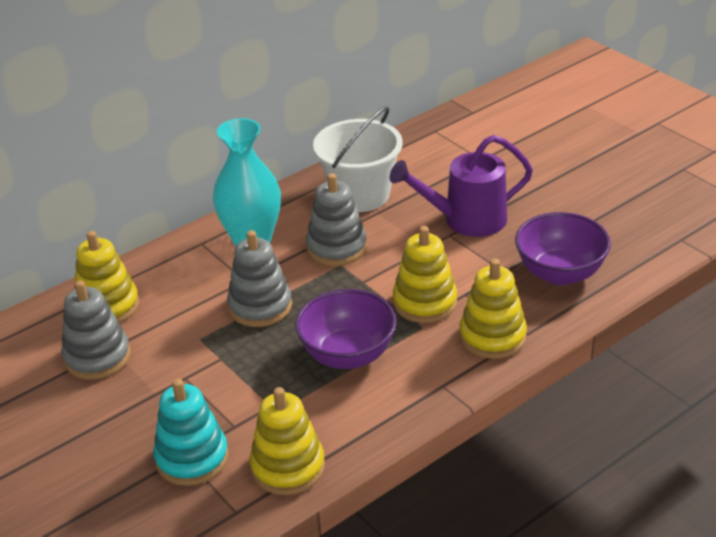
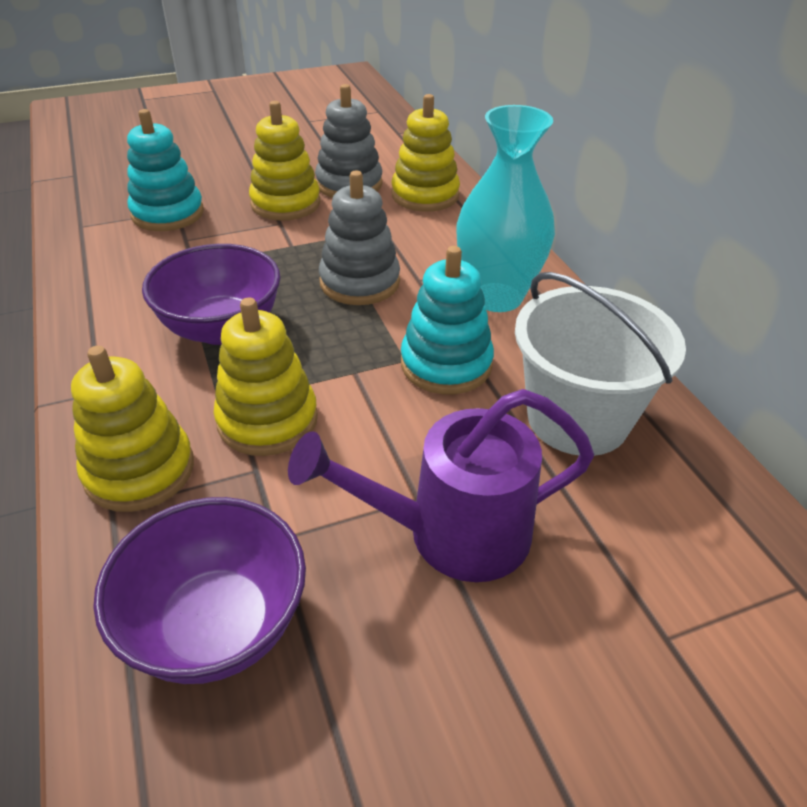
camera: 105 degrees right, 5 degrees up
yellow stacking toy [250,387,325,495] -> yellow stacking toy moved to [249,101,320,221]
grey stacking toy [306,173,367,266] -> turquoise stacking toy [401,246,494,394]
purple watering can [390,135,533,237] -> purple watering can turned 105 degrees counterclockwise [288,389,594,582]

